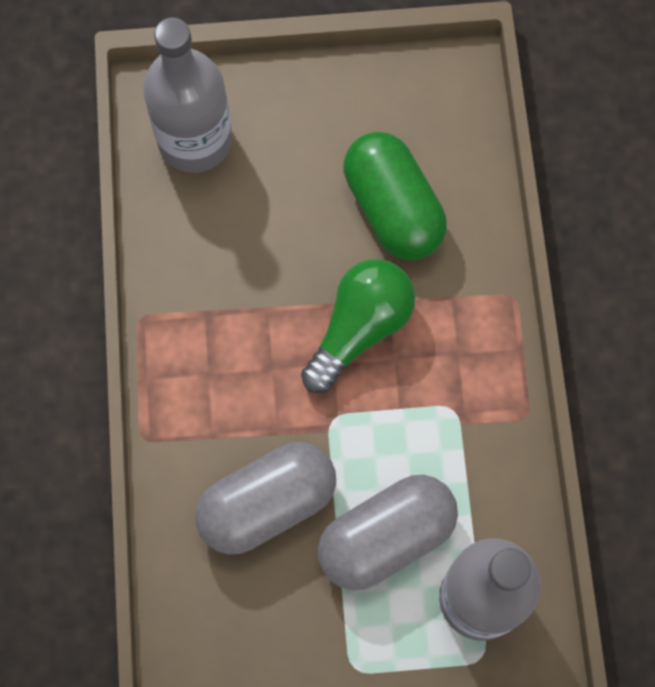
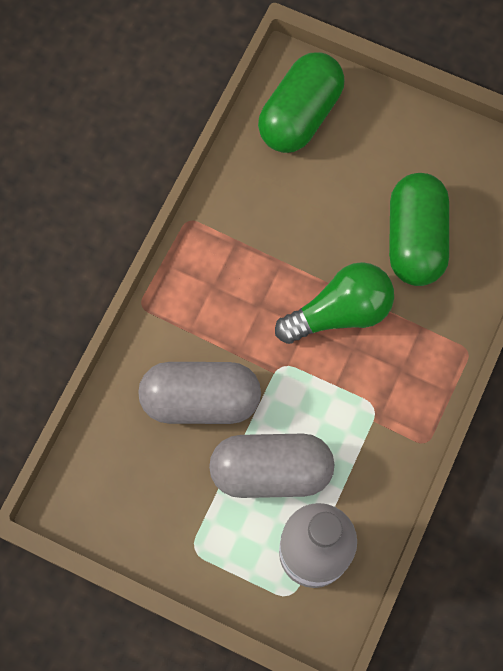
camera: 30 degrees right, 0 degrees up
grey bottle [143,18,232,173] -> green capsule [258,52,344,153]

